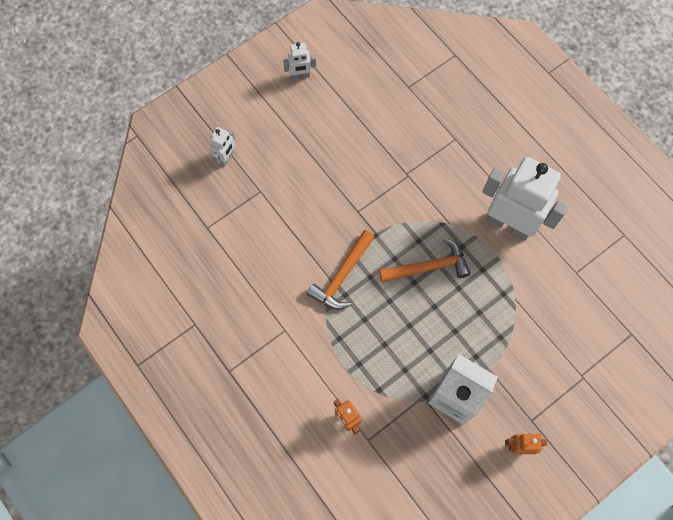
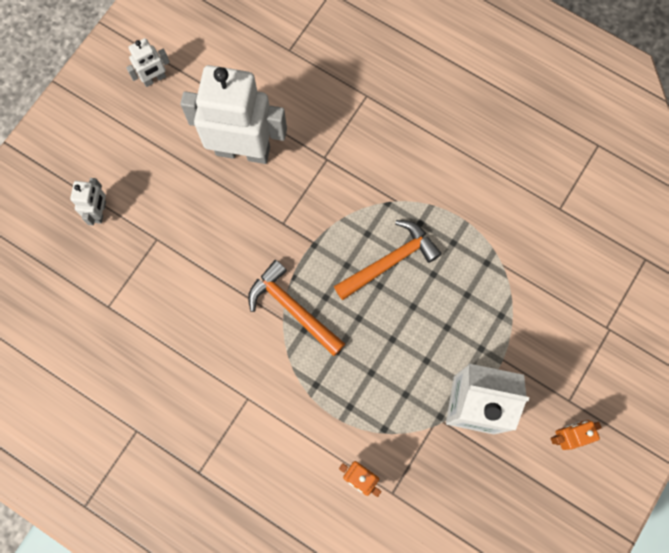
camera: 20 degrees left, 5 degrees up
orange hammer [307,230,375,310] -> orange hammer turned 120 degrees clockwise [248,260,345,356]
white robot [483,157,568,241] -> white robot moved to [180,65,287,164]

